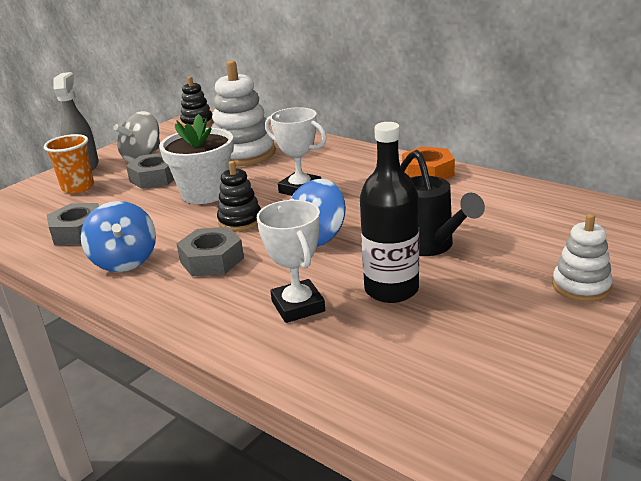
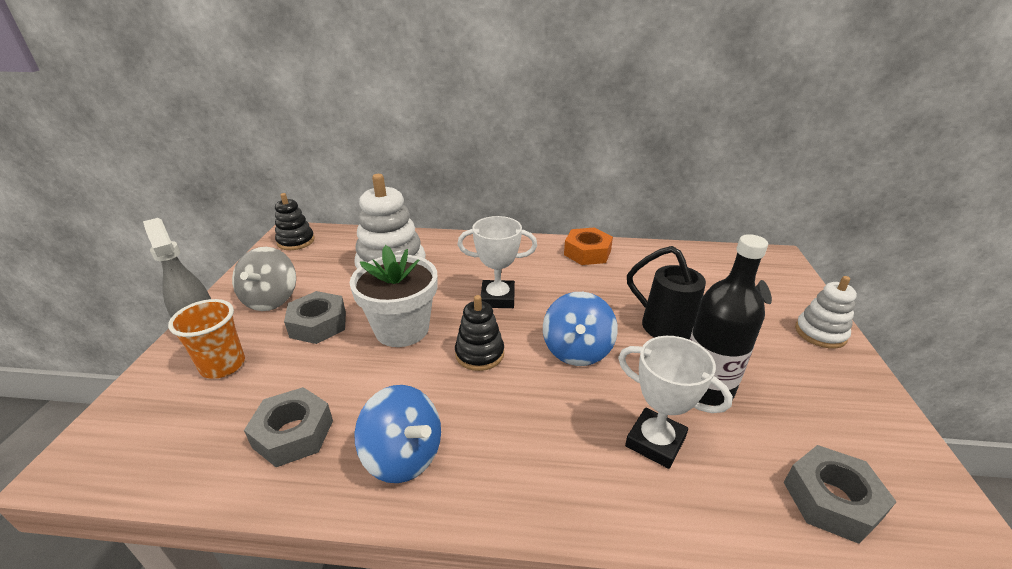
camera: 35 degrees left, 5 degrees up
grey nut [176,227,244,276] -> grey nut moved to [784,445,897,544]

